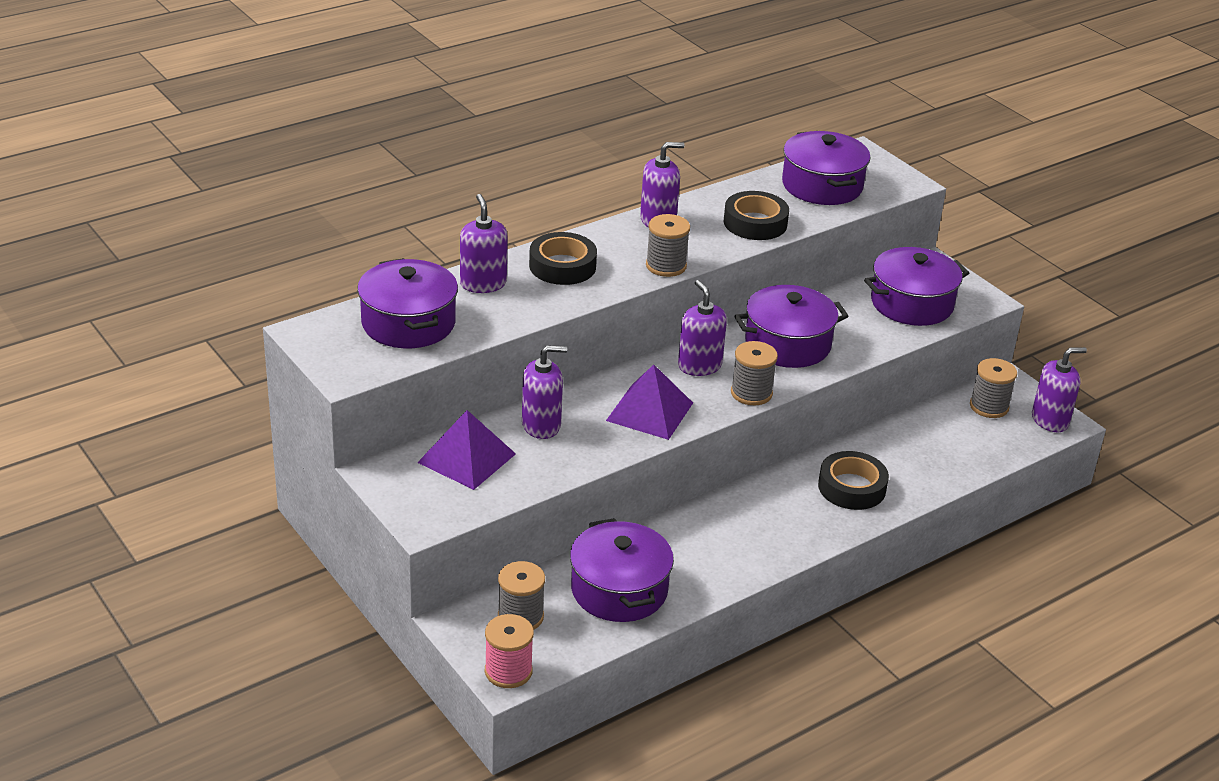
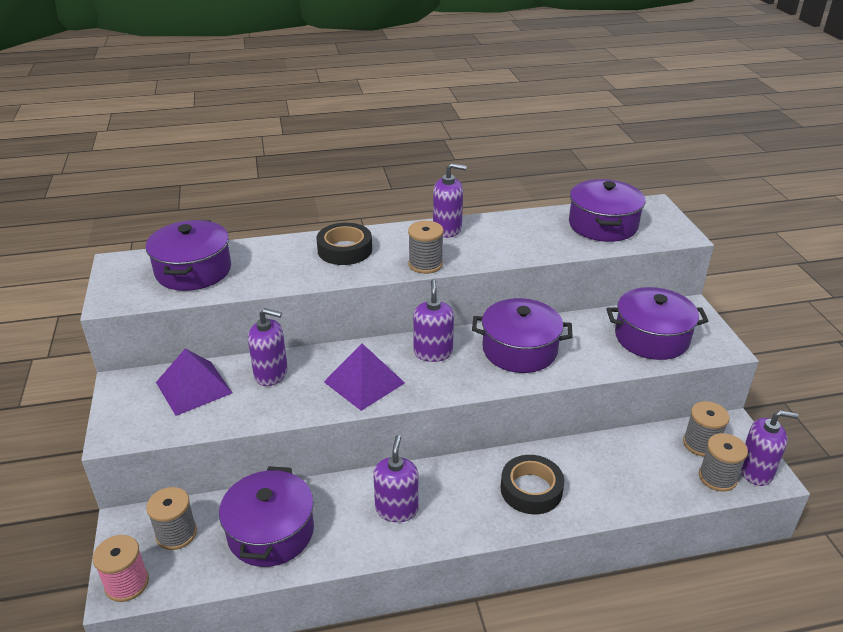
camera: 25 degrees right, 0 degrees up
purple soap dispenser [460,194,508,293] -> purple soap dispenser moved to [373,435,419,522]
black tape [724,191,789,240] -> none
grey spool [731,341,778,405] -> grey spool moved to [699,433,748,492]

